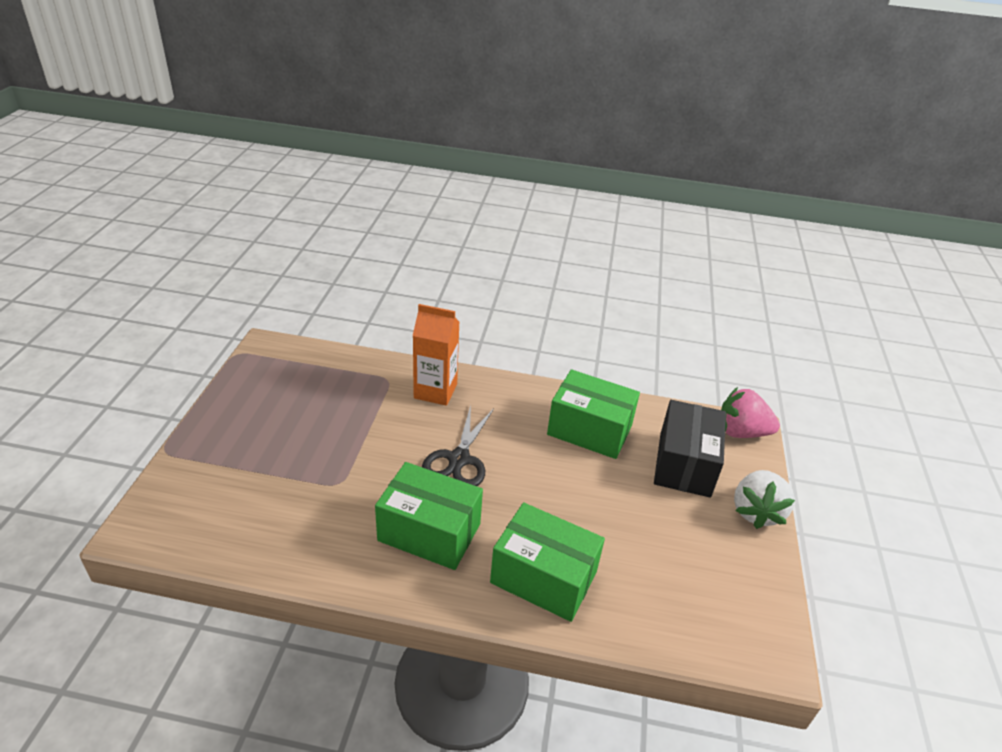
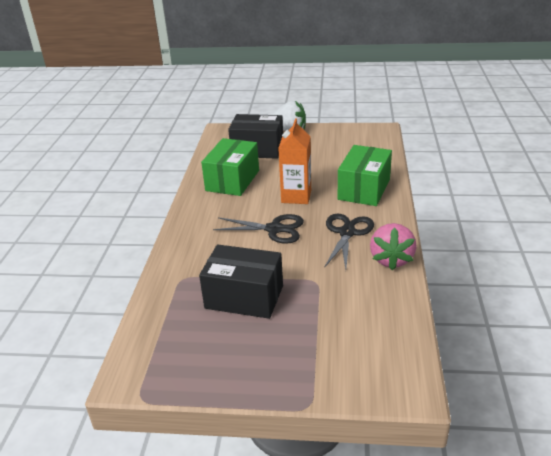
camera: 90 degrees left, 5 degrees down
green box [375,462,483,570] -> black scissors [324,214,374,269]
orange carton [413,304,460,406] -> orange carton moved to [278,118,311,204]
pink strawberry [721,387,780,438] -> pink strawberry moved to [370,223,417,270]
none -> black box [199,245,283,319]

